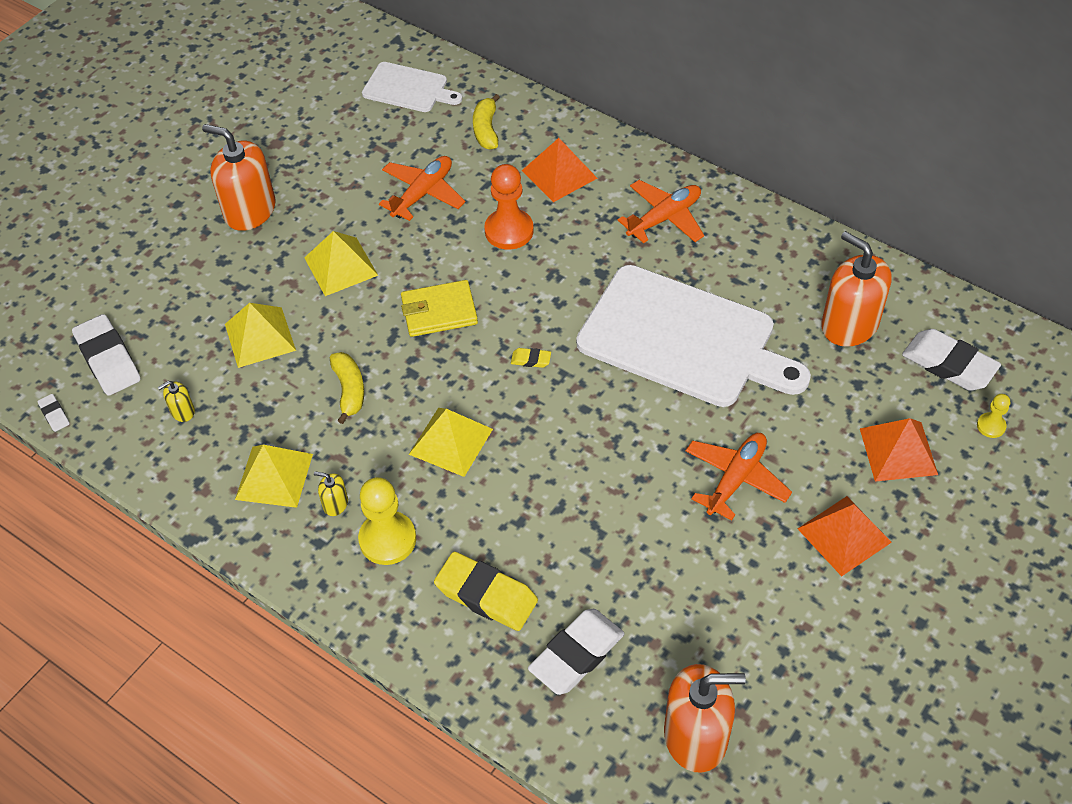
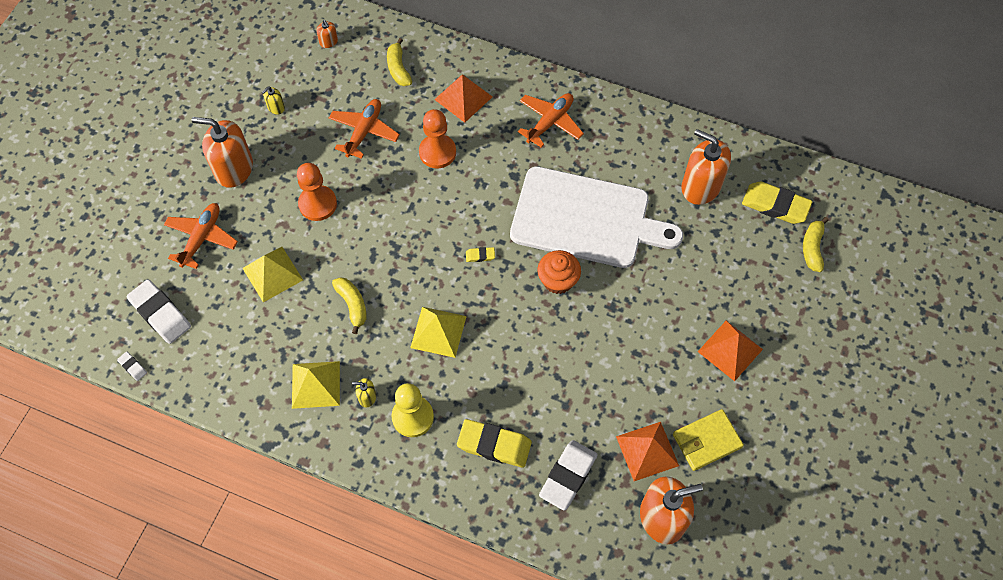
camera: 15 degrees left, 10 degrees up
yellow soap dispenser [158,381,195,422] -> yellow soap dispenser moved to [262,87,285,115]
yellow pyramid [304,231,378,296] -> orange pawn [297,163,337,221]
white cutting board [362,62,462,112] -> orange soap dispenser [316,20,338,48]
yellow wallet [401,280,478,337] -> yellow wallet moved to [673,409,744,471]
orange plane [686,433,792,521] -> orange plane moved to [164,203,238,269]
orange pyramid [860,418,938,482] -> orange pyramid moved to [616,422,679,481]
white eraser [902,329,1001,391] -> yellow eraser [742,182,812,224]
yellow pawn [977,394,1010,438] -> yellow banana [803,217,829,272]
none -> orange cupcake [537,250,581,294]

